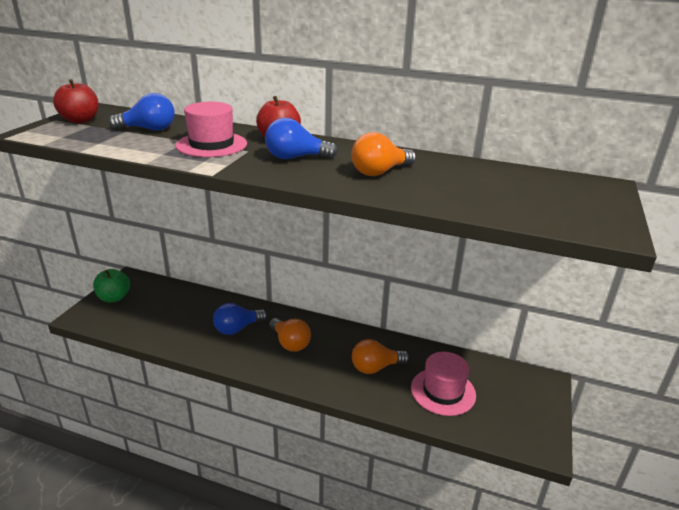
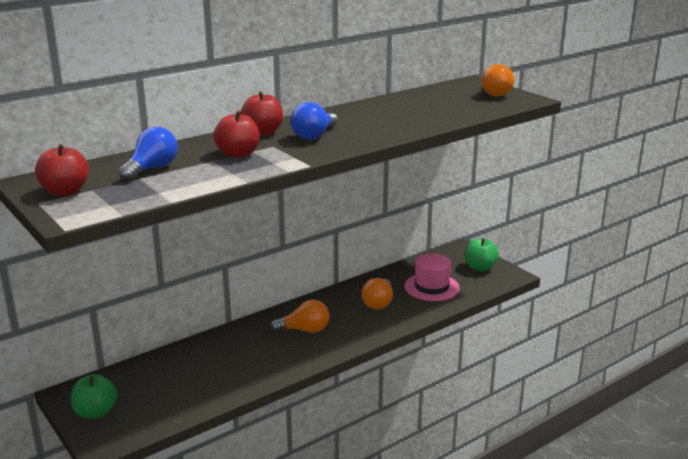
camera: 55 degrees left, 5 degrees down
pink hat [175,102,247,157] -> red apple [213,111,260,158]
blue light bulb [213,303,267,335] -> none
orange light bulb [351,132,416,176] -> orange light bulb moved to [482,64,514,97]
none -> green apple [465,238,499,271]

